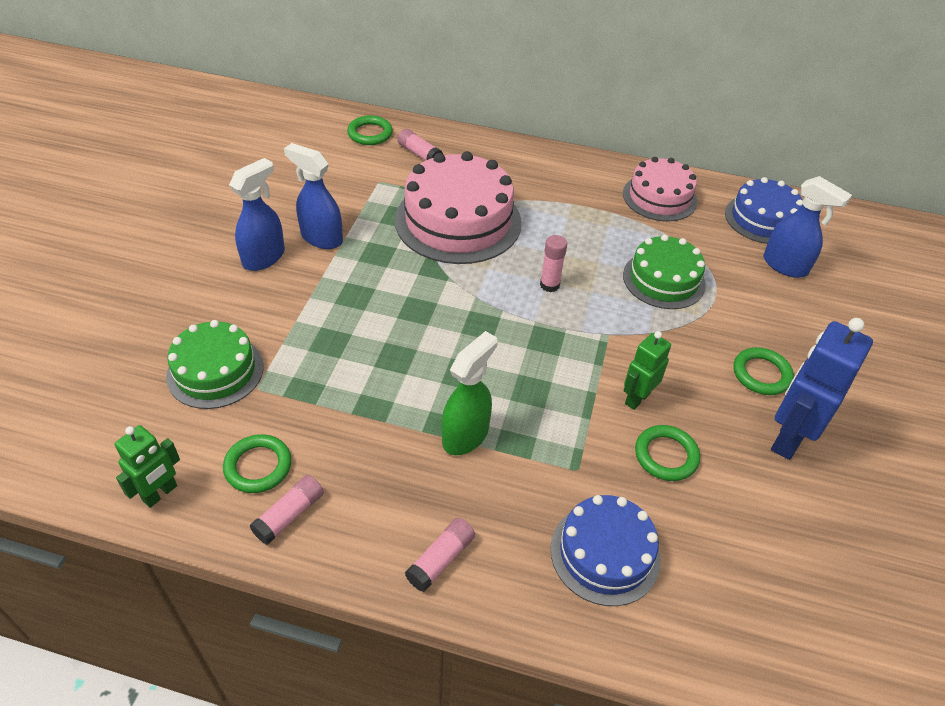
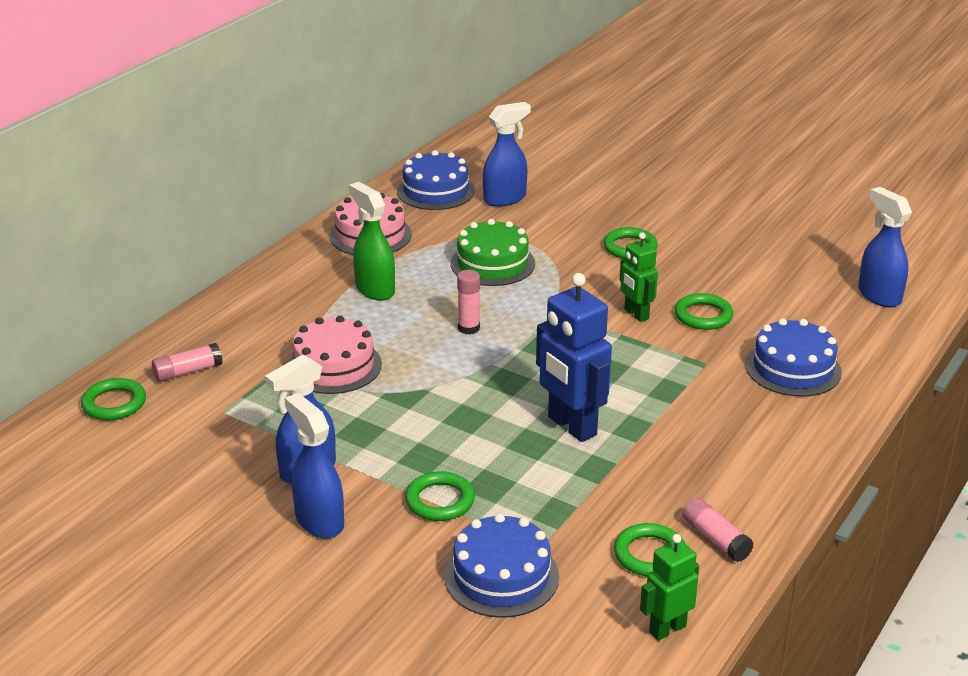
camera: 70 degrees left, 15 degrees down
green robot [115,425,180,508] -> green robot turned 90 degrees counterclockwise [640,534,699,641]
green cake [166,320,264,409] -> blue cake [444,513,559,618]
pink cake [395,151,522,264] -> pink cake [288,316,382,394], size x0.61
pink glue stick [405,518,475,592] -> none
green spray bottle [442,331,498,455] -> green spray bottle moved to [349,182,395,301]
blue robot [771,318,873,460] -> blue robot moved to [536,273,612,442]
none -> green ring [405,471,475,521]
none -> blue spray bottle [858,187,912,307]

